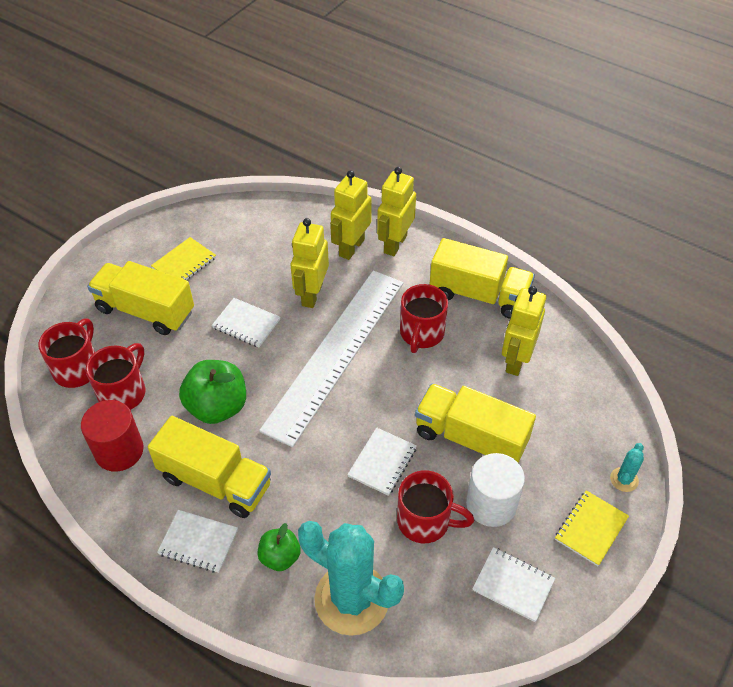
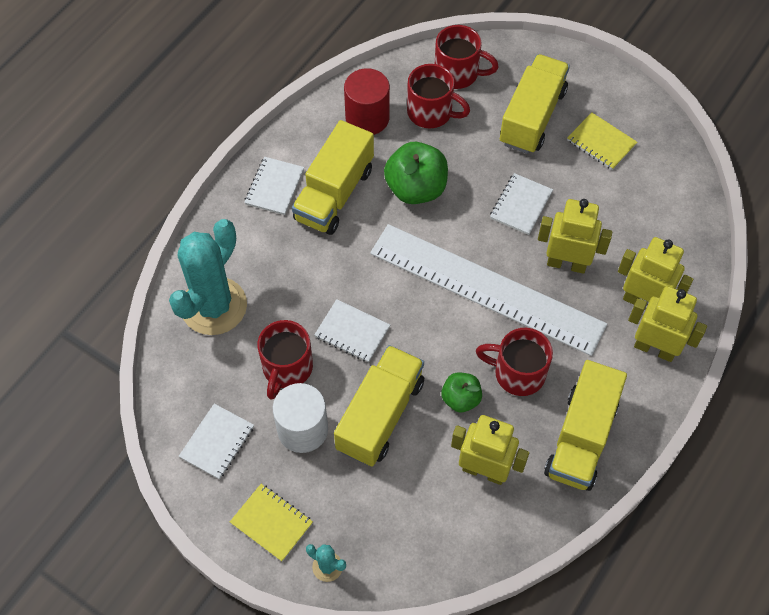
camera: 90 degrees right, 10 degrees up
green apple [257,523,301,571] -> green apple moved to [441,372,482,413]

